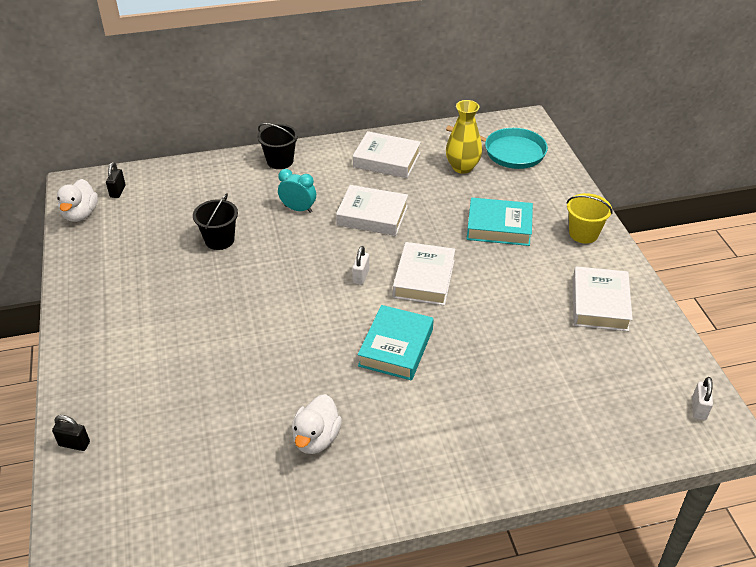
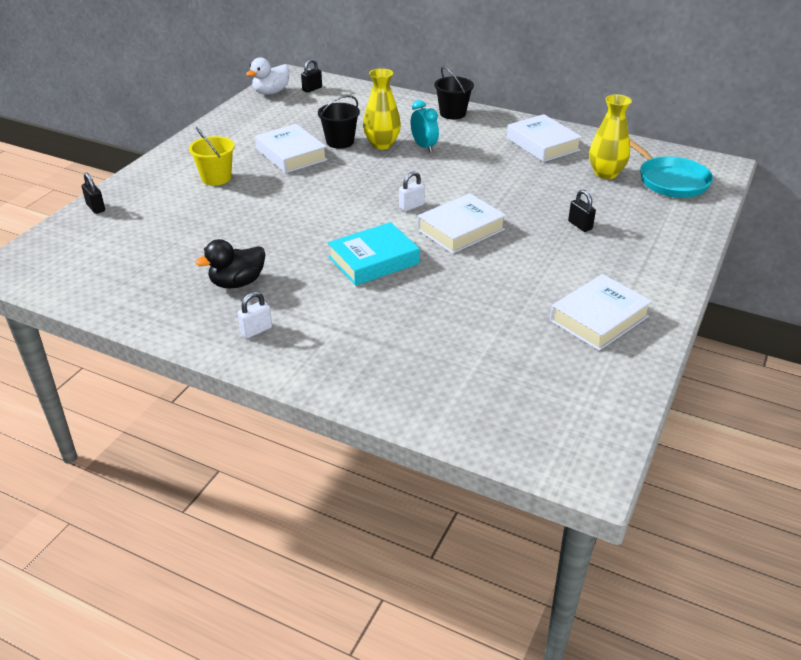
camera: 40 degrees right, 5 degrees down
white duck [292,394,342,454] -> black duck [195,239,265,288]
white book [336,185,408,236] -> white book moved to [255,124,327,173]
turquoise book [467,198,533,246] -> black padlock [568,189,596,232]
yellow bucket [566,193,613,244] -> yellow bucket moved to [189,127,235,186]
white padlock [692,377,713,420] -> white padlock moved to [238,291,272,338]
none -> yellow vase [363,68,401,150]

